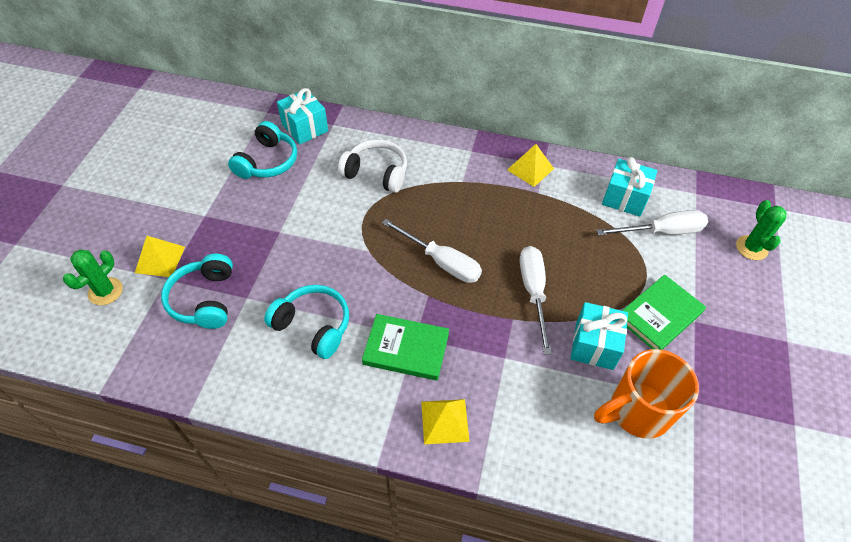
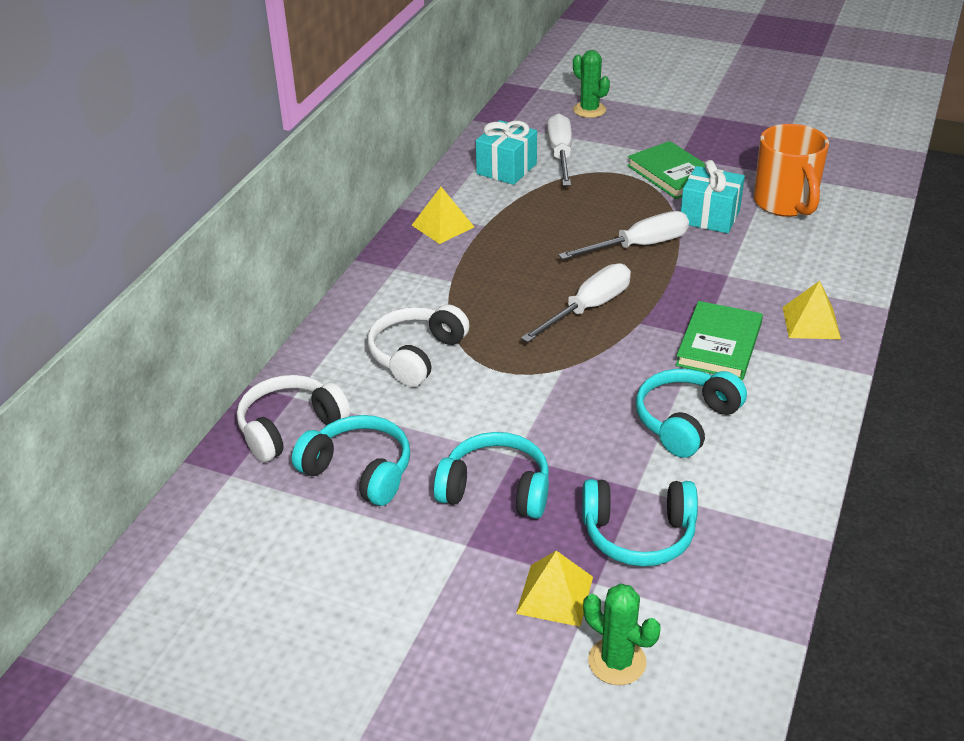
camera: 80 degrees left, 15 degrees down
turquoise gift [277,88,328,145] -> white headphones [237,375,350,462]
white screwdriver [520,246,552,354] -> white screwdriver turned 150 degrees clockwise [558,211,689,260]
green cactus [736,200,786,260] -> green cactus turned 45 degrees clockwise [573,50,610,118]
none -> turquoise headphones [434,432,549,519]

